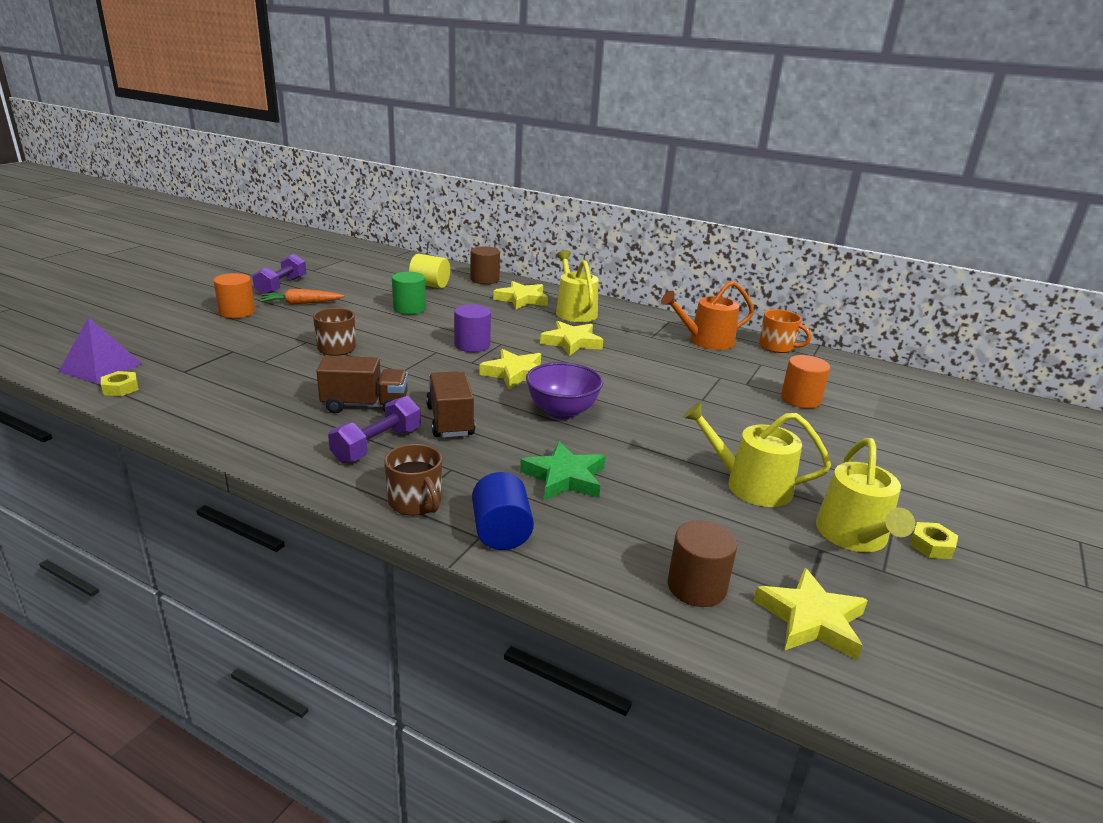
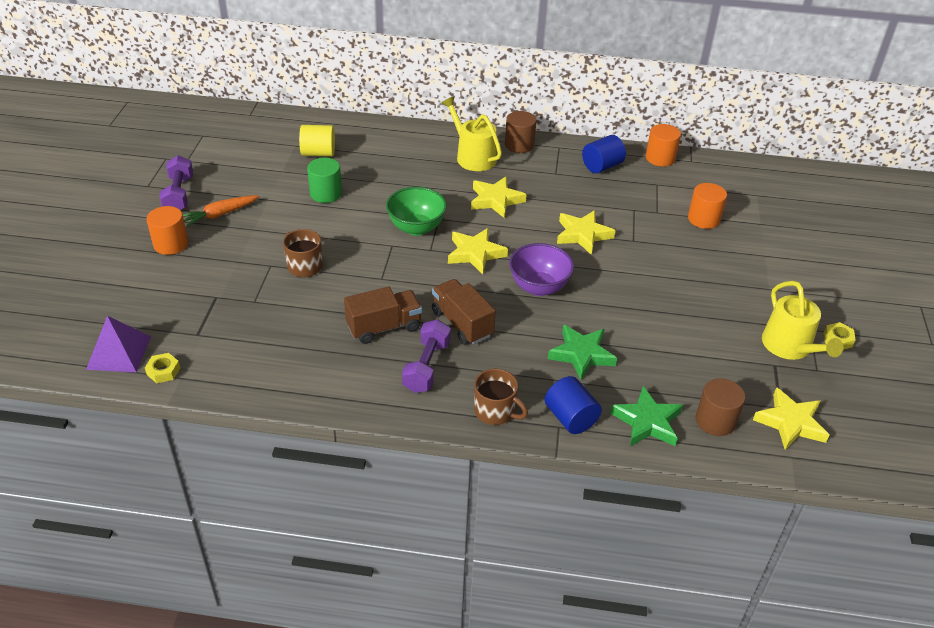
camera: 20 degrees left, 15 degrees up
purple cylinder [454,304,491,352] -> green bowl [386,187,447,236]
brown cylinder [470,246,500,284] -> brown cylinder moved to [505,111,536,153]
yellow star [493,281,548,309] -> yellow star moved to [557,210,616,255]
orange watering can [661,281,754,350] -> blue cylinder [582,135,626,173]
yellow watering can [683,402,831,507] -> none
orange mug [759,309,812,353] -> orange cylinder [646,124,681,167]
none -> green star [610,386,683,446]

